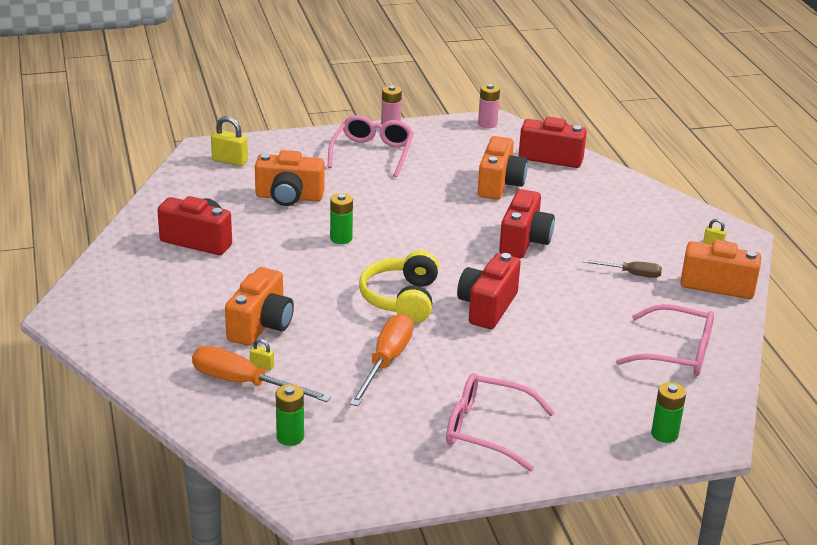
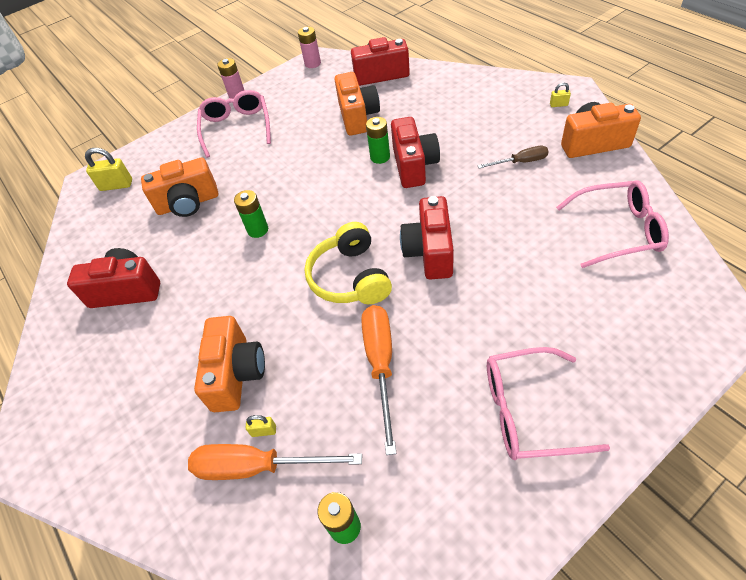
camera: 15 degrees left, 20 degrees up
green battery [651,382,686,443] -> green battery moved to [366,117,390,164]

